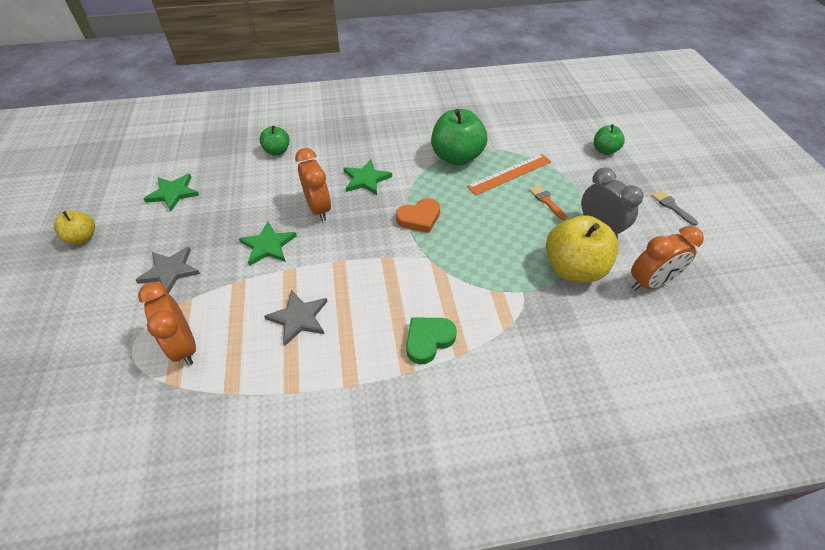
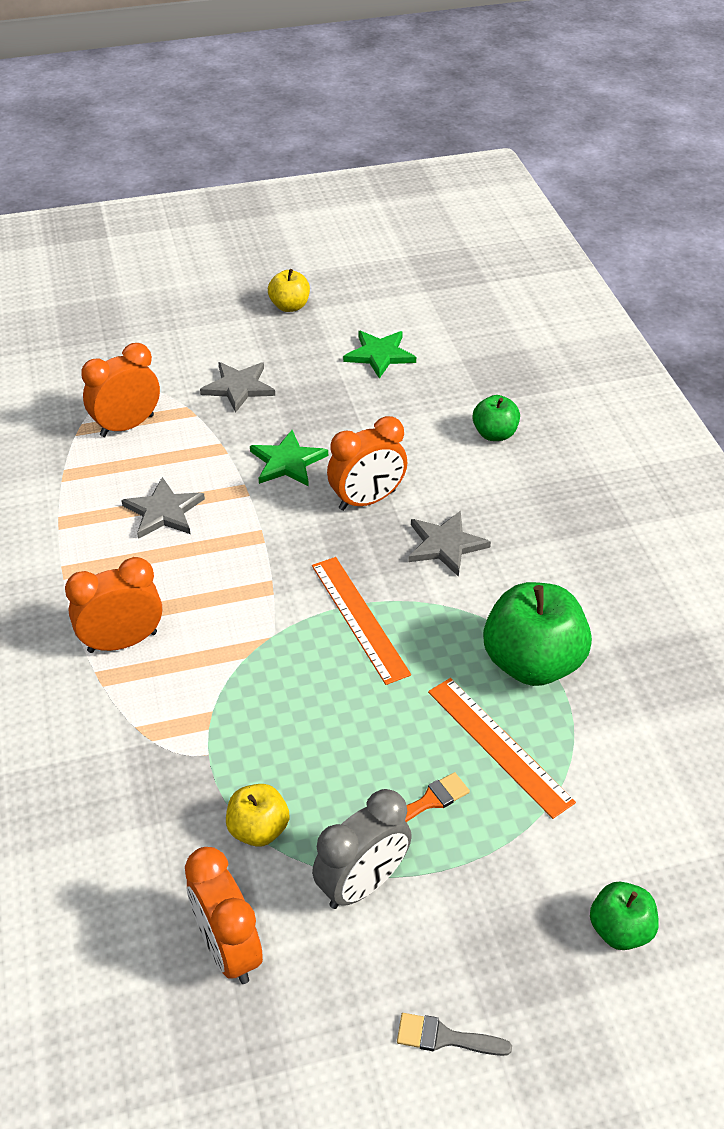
camera: 85 degrees right, 5 degrees down
green star [344,159,392,195] -> grey star [408,511,491,577]
orange heart [396,198,440,233] -> orange ruler [312,557,411,685]
green heart [406,318,457,365] -> orange clock [65,557,162,653]
yellow apple [546,215,619,283] -> yellow apple [226,784,289,847], size x0.54
grey brush [652,190,698,226] -> grey brush turned 135 degrees counterclockwise [397,1013,512,1056]

